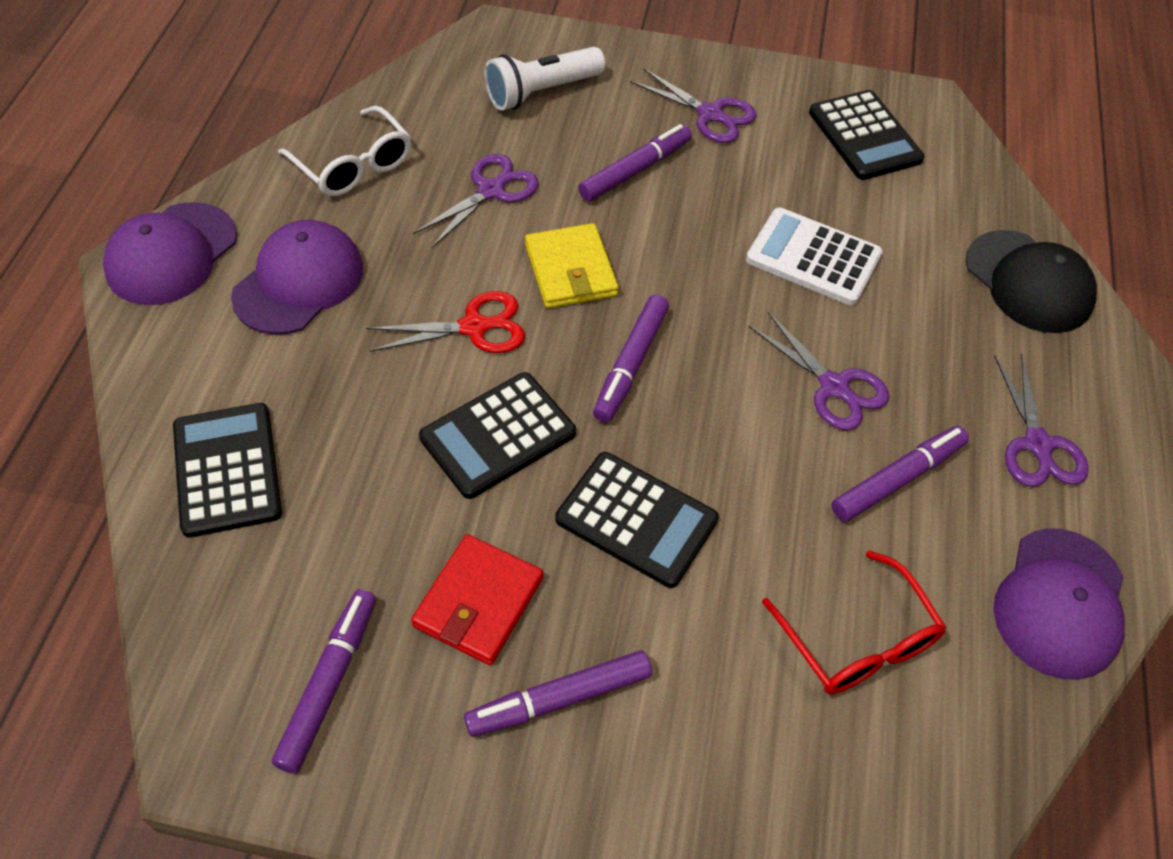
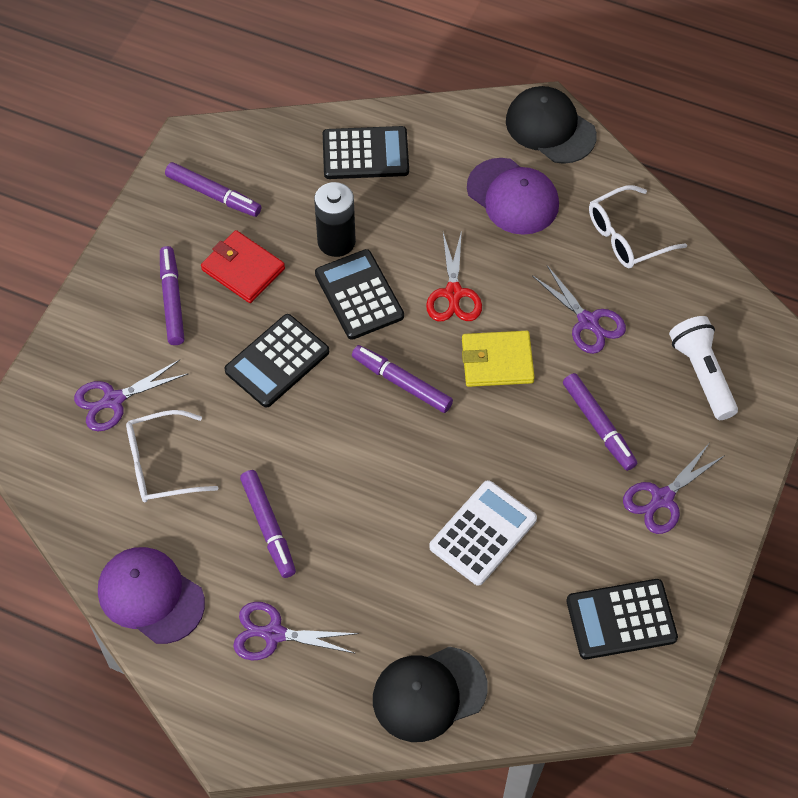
camera: 105 degrees right, 5 degrees up
purple cap [103,202,237,305] -> black cap [506,86,597,164]
purple scissors [749,312,889,430] -> purple scissors moved to [74,360,188,431]
red glasses [762,550,947,695] -> white glasses [126,410,218,502]
none -> black battery [314,182,356,257]

